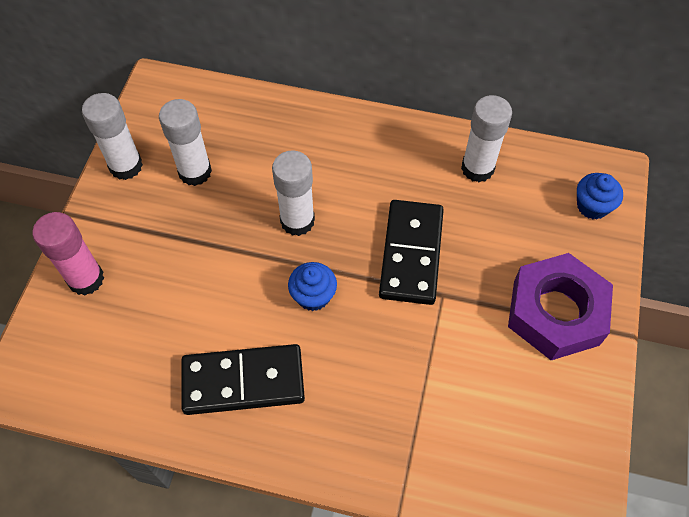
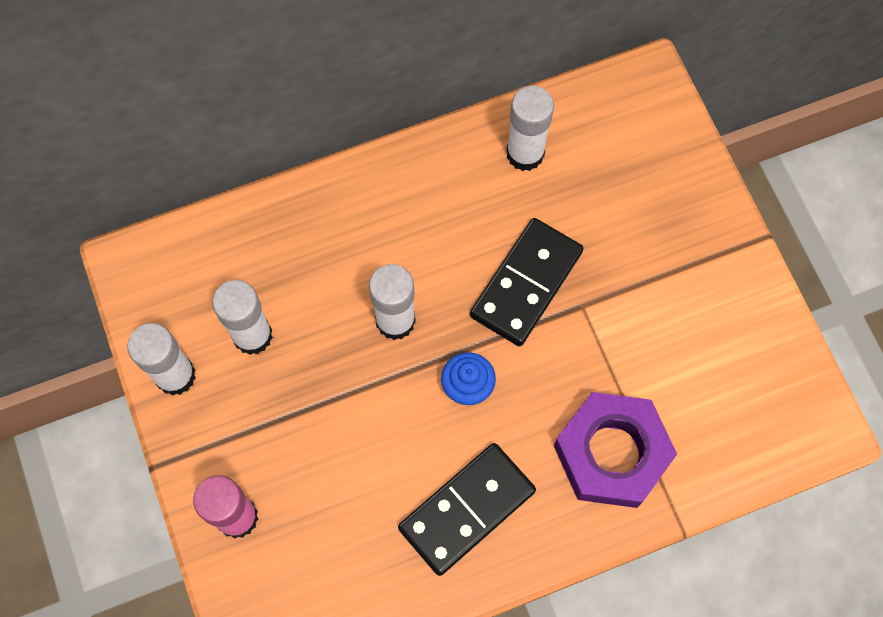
camera: 35 degrees left, 10 degrees up
black domino [379,200,444,305] -> black domino turned 60 degrees clockwise [470,218,584,346]
purple nut [508,253,613,360] -> purple nut moved to [554,392,677,508]
blue cupcake [577,173,623,220] -> none

